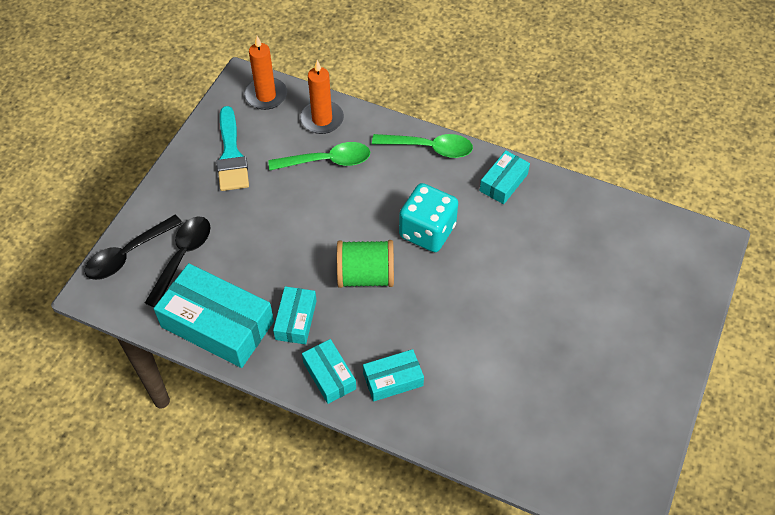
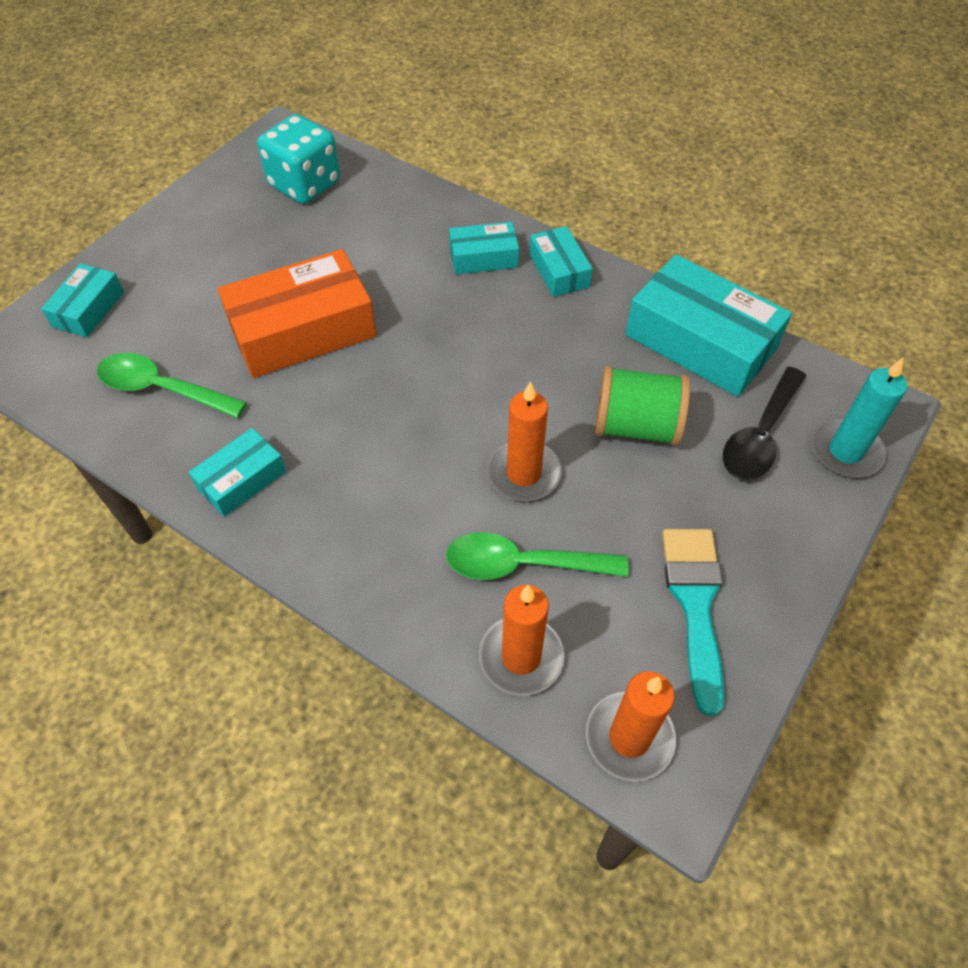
camera: 170 degrees left, 0 degrees up
black spoon [85,215,182,280] -> turquoise candle [811,357,907,478]
turquoise box [273,286,317,344] -> turquoise box moved to [41,263,124,337]
green spool [337,240,394,288] -> green spool moved to [595,366,690,446]
green spoon [372,134,473,158] -> green spoon moved to [97,353,247,418]
turquoise dice [399,183,458,252] -> turquoise dice moved to [257,114,340,204]
none -> orange box [218,249,377,378]
none -> orange candle [487,381,562,501]

